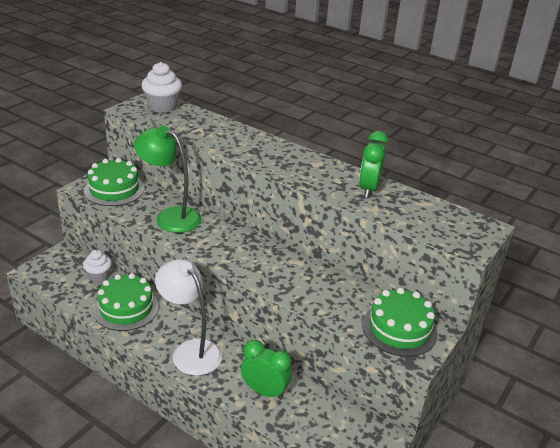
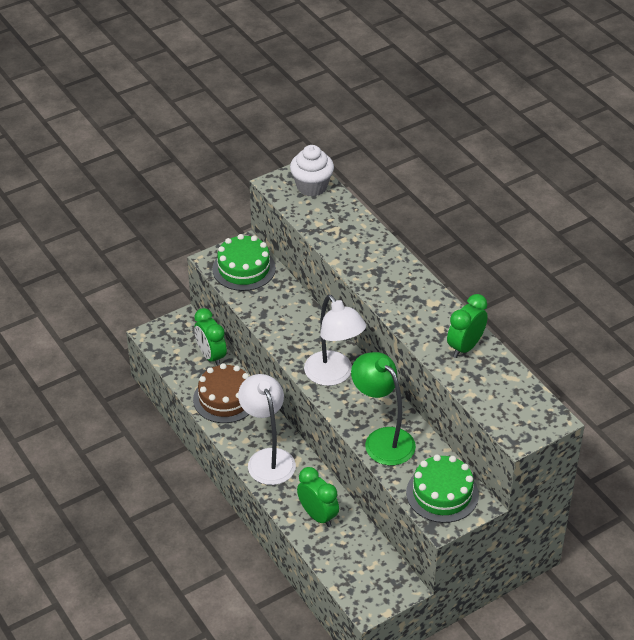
camera: 25 degrees right, 10 degrees up
white cupcake [83,250,112,282] -> green clock [194,308,227,366]
green cake [93,273,159,331] -> brown cake [193,363,249,423]
green lamp [134,126,202,233] -> green lamp moved to [351,352,416,466]
none -> white lamp [304,295,366,386]

